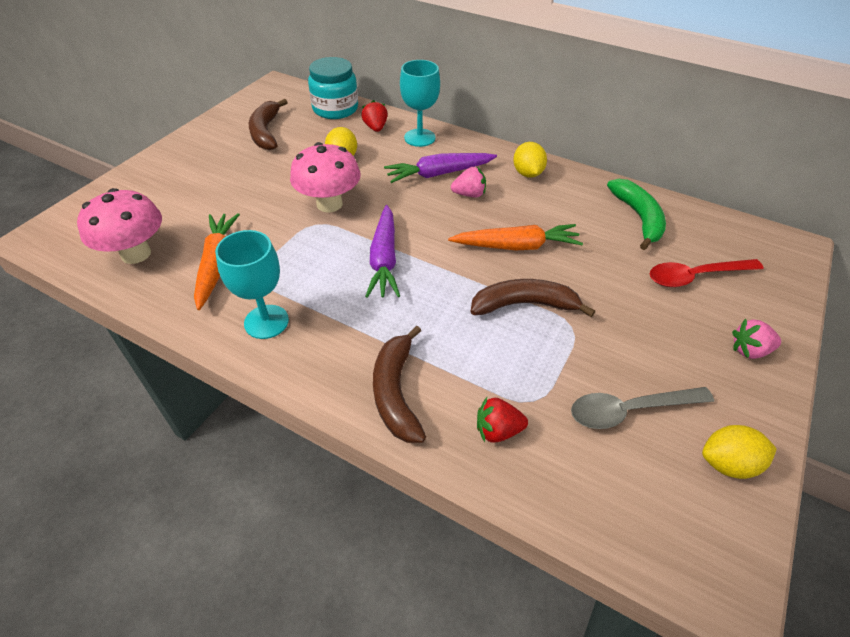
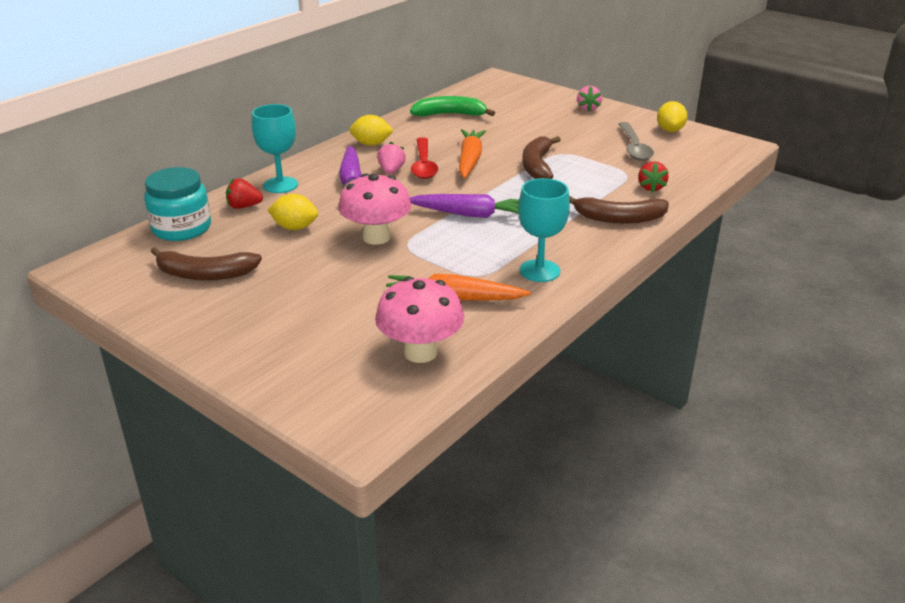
camera: 80 degrees left, 15 degrees down
red spoon [650,259,764,287] -> red spoon moved to [411,137,438,179]

